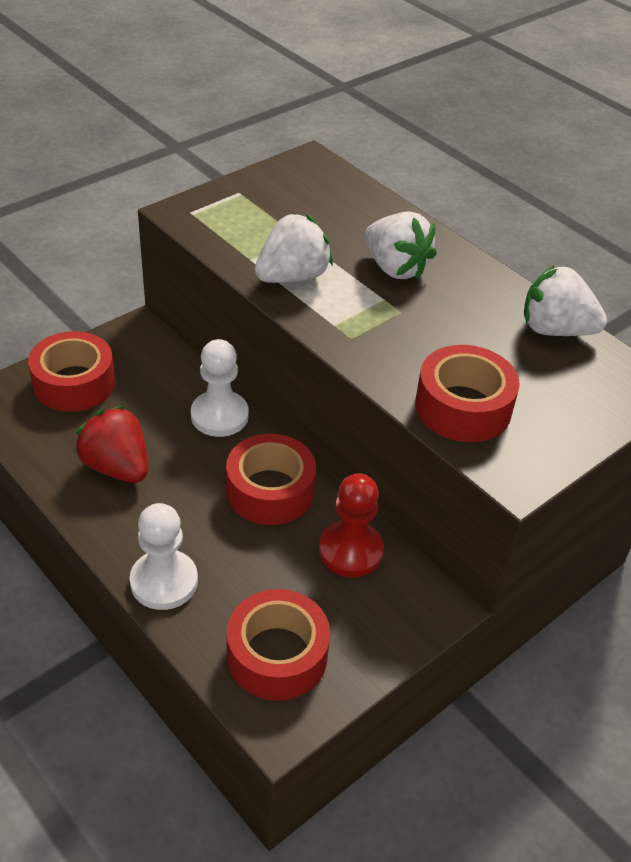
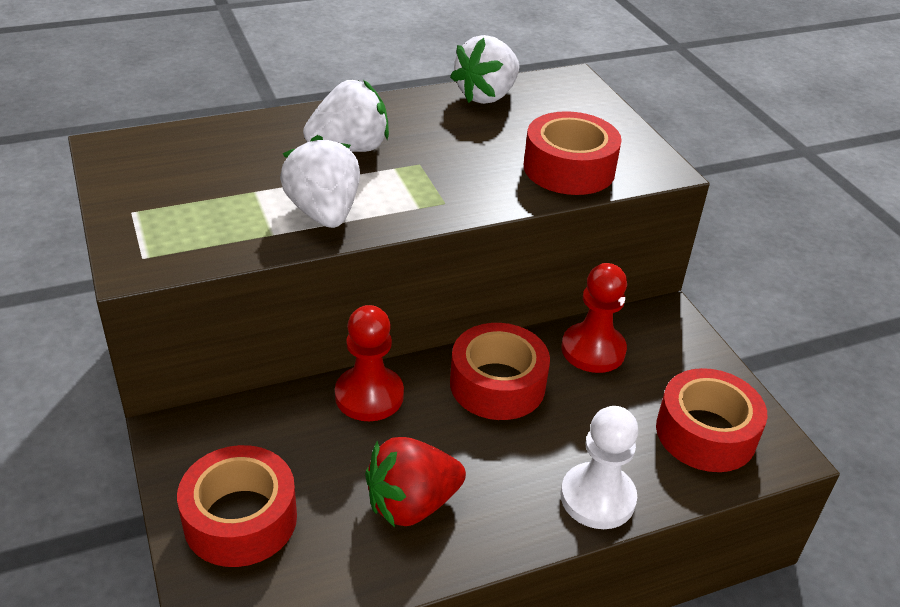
camera: 70 degrees left, 5 degrees down
white pawn [191,339,249,437] -> red pawn [335,305,404,421]

